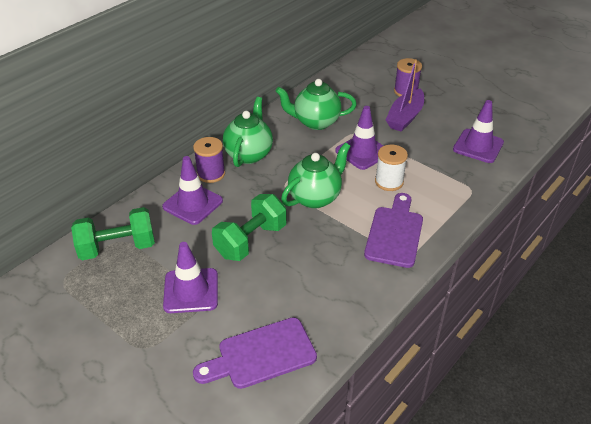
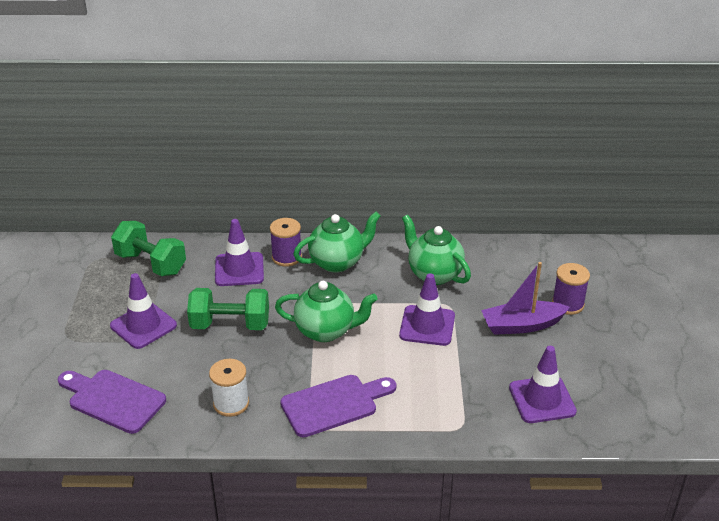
camera: 50 degrees right, 5 degrees down
white spool [375,145,408,191] -> white spool moved to [209,359,249,417]

